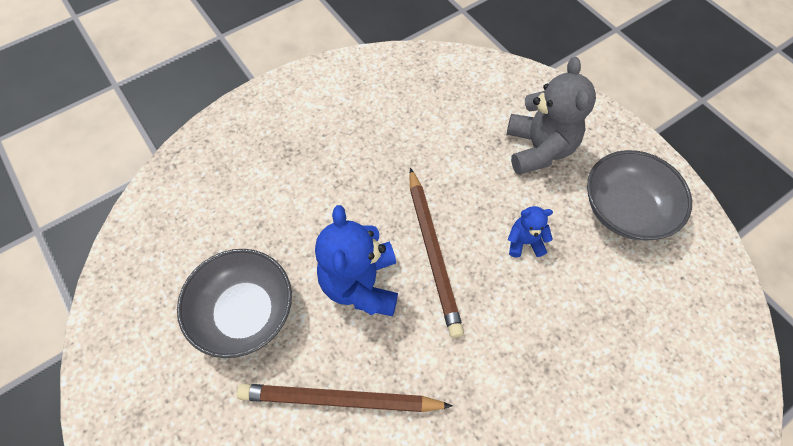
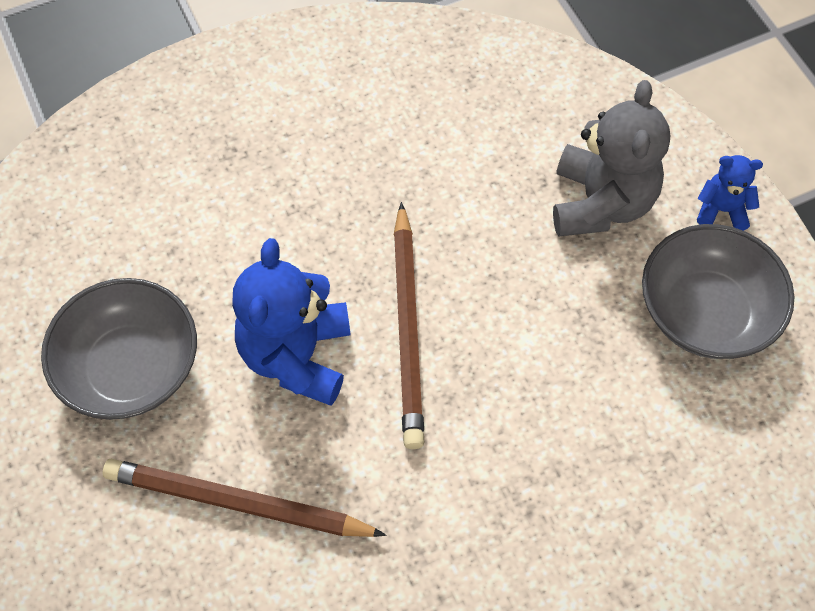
camera: 10 degrees right, 0 degrees up
blue teddy bear [508,206,553,257] -> blue teddy bear moved to [697,155,763,231]

